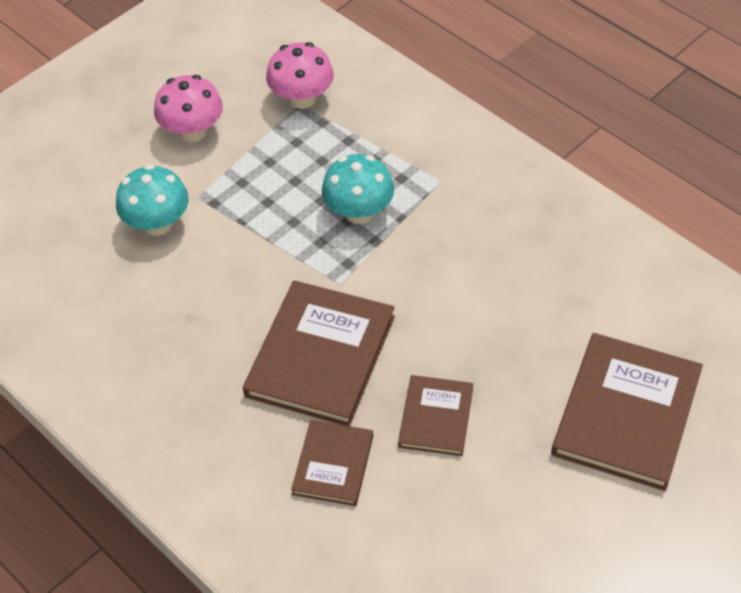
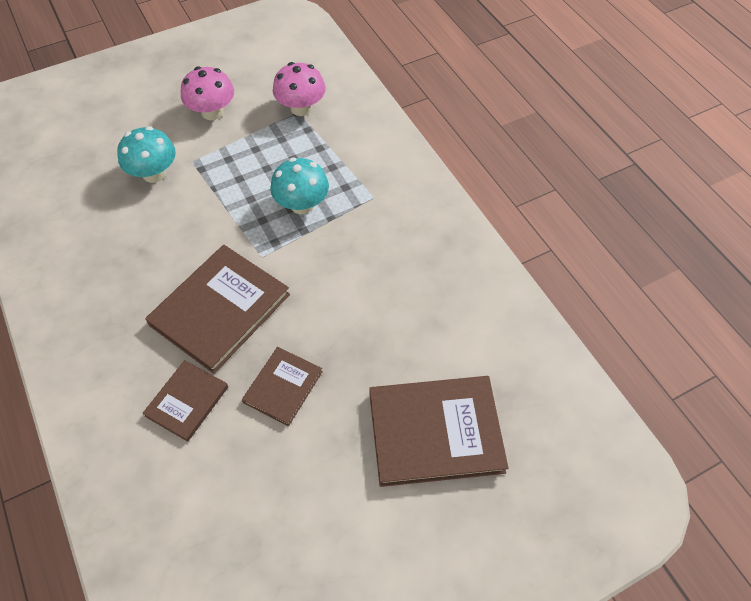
camera: 15 degrees right, 5 degrees up
brown book [551,333,703,491] -> brown book turned 45 degrees clockwise [369,376,508,487]

